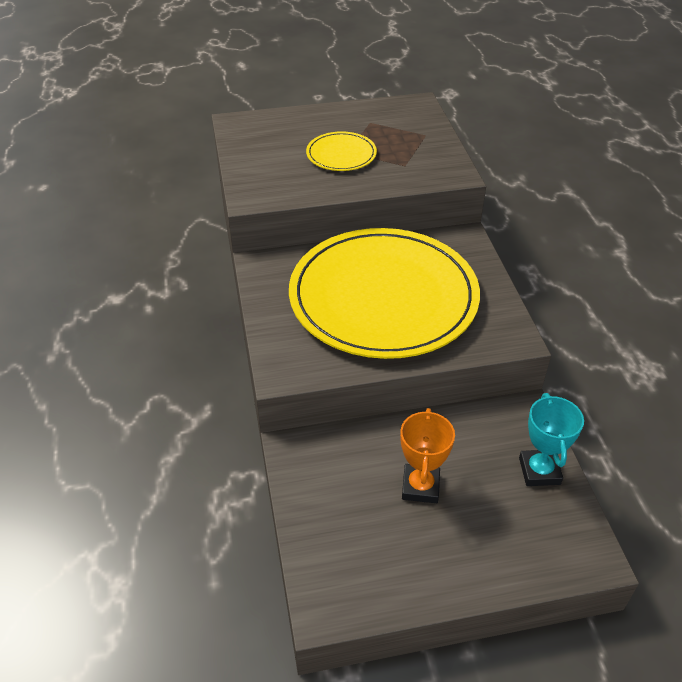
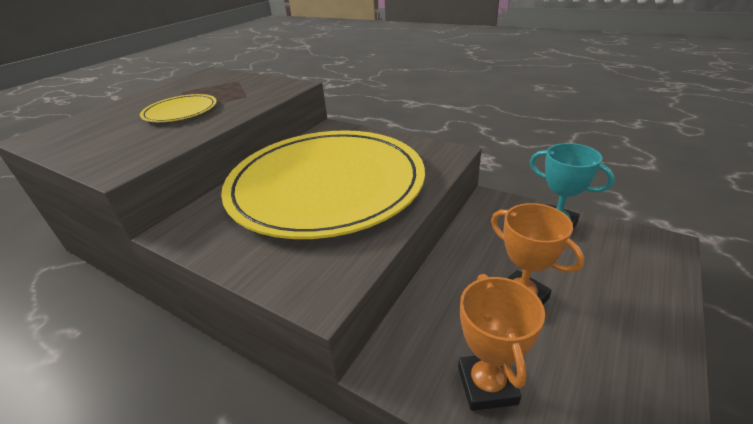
camera: 45 degrees left, 10 degrees down
none -> orange trophy [458,274,545,411]

